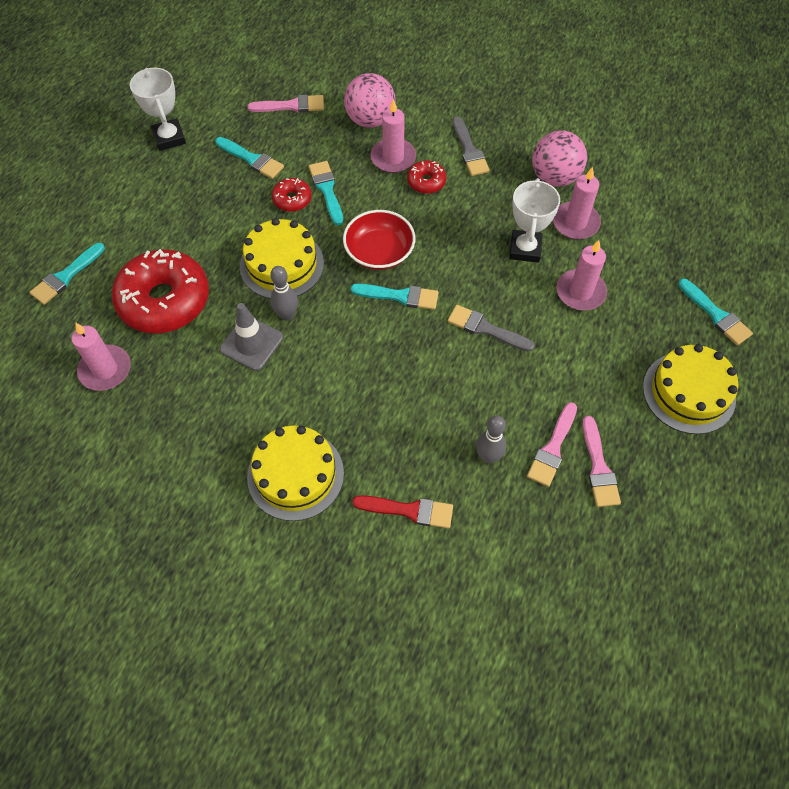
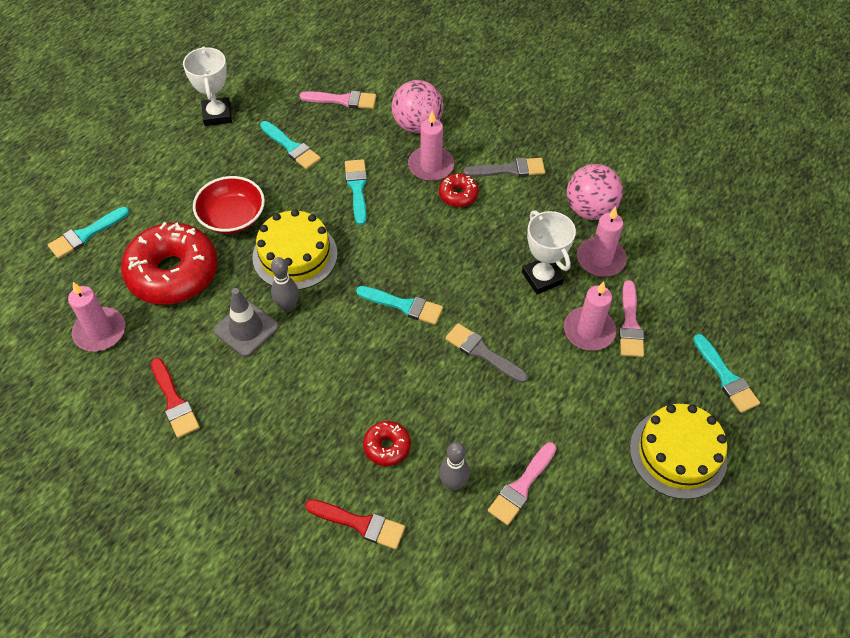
camera: 10 degrees right, 5 degrees down
yellow cake [247,425,344,521] -> none
red donut [272,178,312,212] -> red donut moved to [363,421,411,466]
red bowl [343,210,415,270] -> red bowl moved to [193,176,265,234]
grey brush [452,116,490,176] -> grey brush turned 90 degrees counterclockwise [464,158,545,177]
white trophy [509,178,560,263] -> white trophy turned 45 degrees counterclockwise [522,210,576,294]
pink brush [582,416,621,507] -> pink brush moved to [619,280,644,357]
none -> red brush [151,358,200,438]

